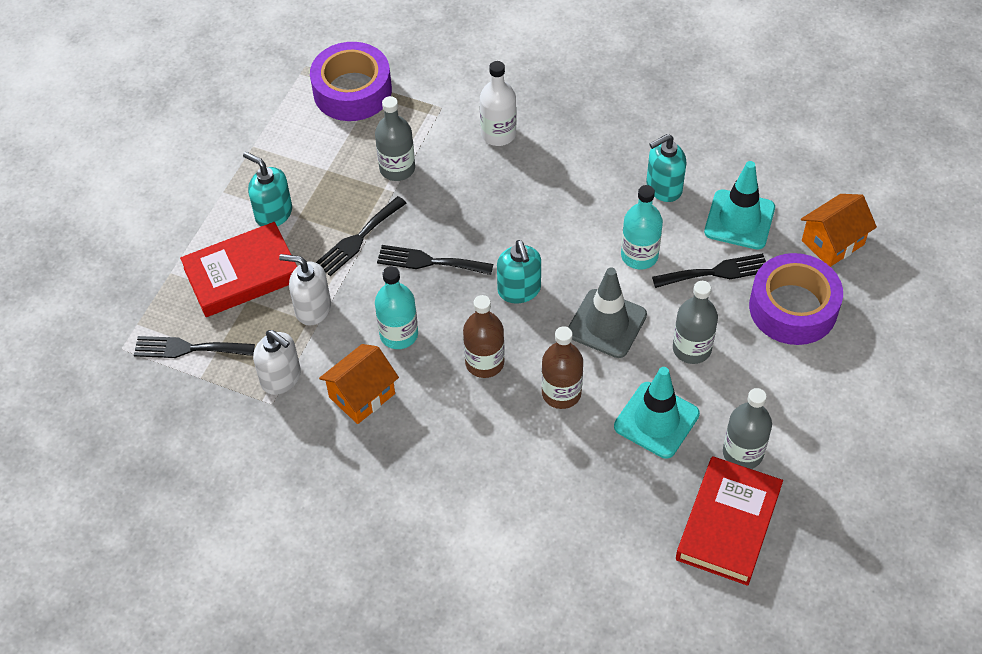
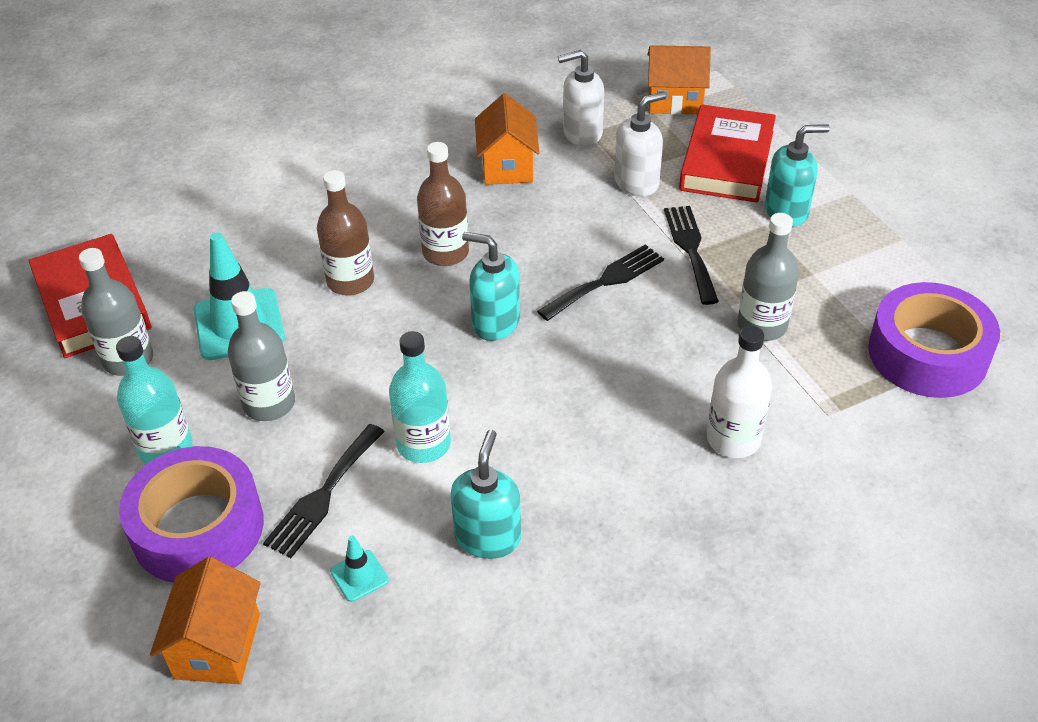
camera: 130 degrees right, 10 degrees down
black fork [134,336,255,358] -> orange house [648,45,711,115]
turquoise bottle [375,266,418,349] -> turquoise bottle moved to [116,336,192,464]
grey traffic cone [568,267,647,358] -> none
turquoise traffic cone [704,161,775,250] -> turquoise traffic cone [330,536,389,602], size x0.47

